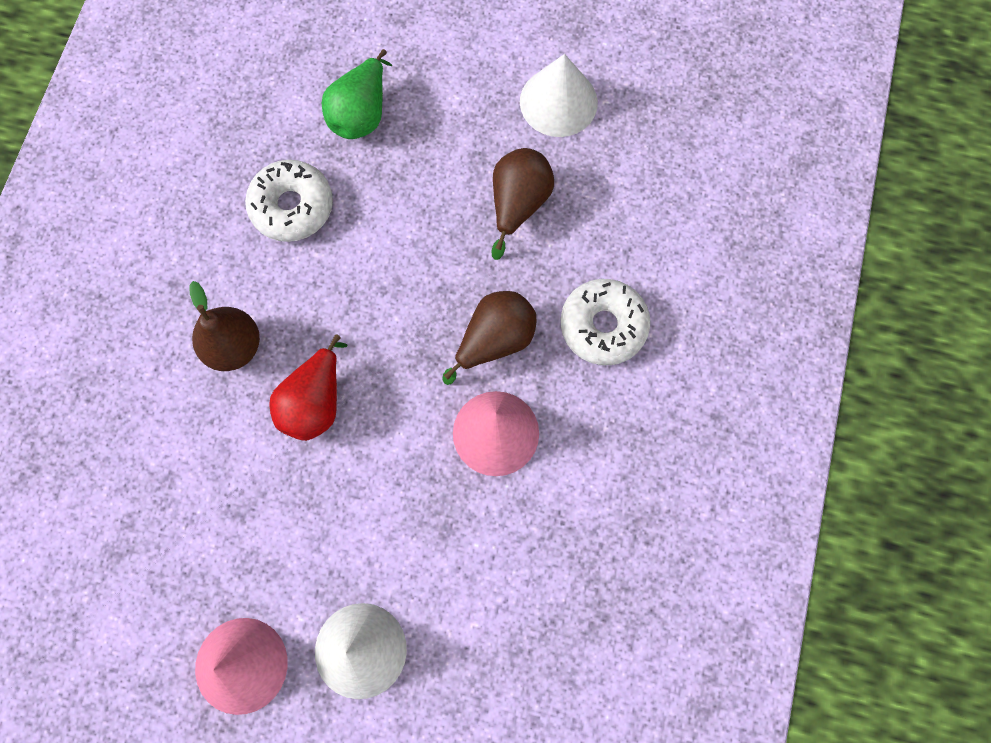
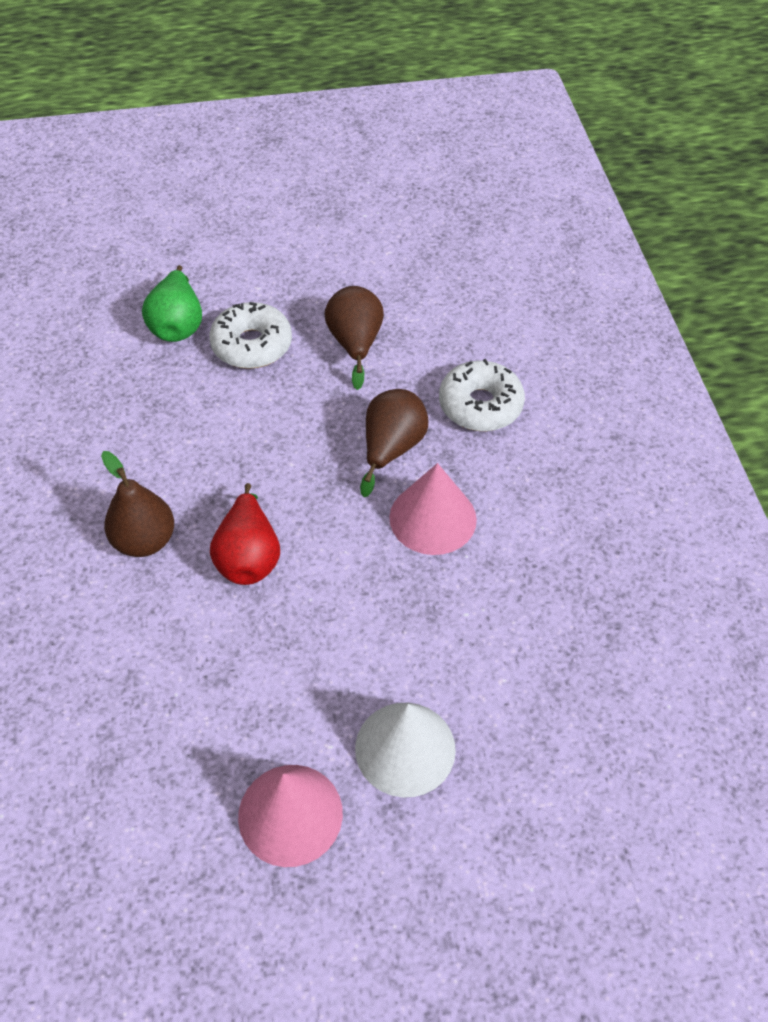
camera: 25 degrees left, 20 degrees down
white donut [245,160,333,242] -> white donut moved to [209,302,292,369]
white cone [520,54,598,137] -> none

